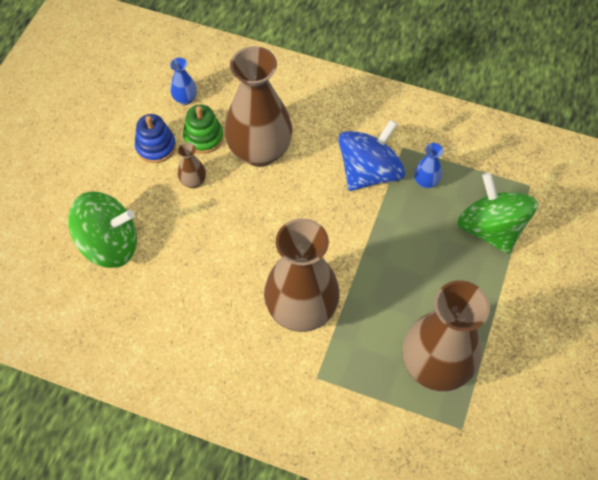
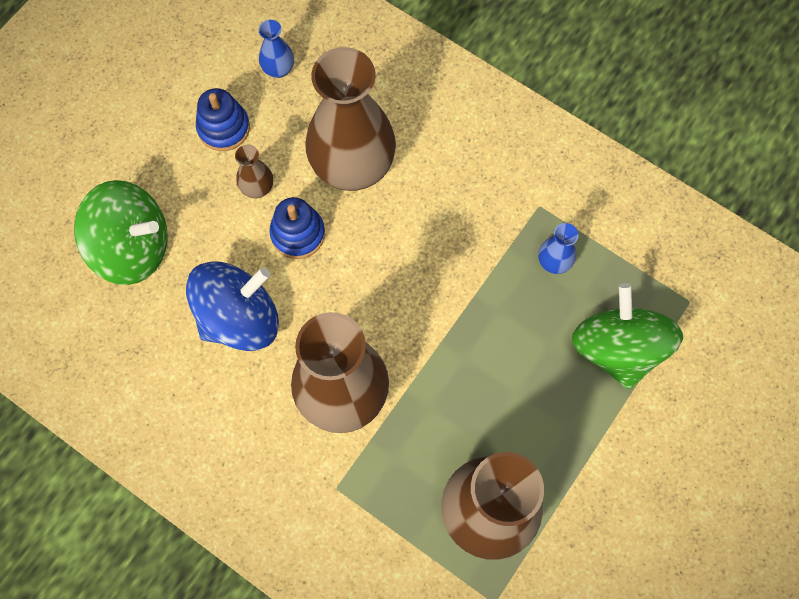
camera: 15 degrees right, 10 degrees up
green stacking toy [183,105,224,154] -> none
blue spinning top [338,119,405,191] -> blue spinning top moved to [186,261,279,351]
none -> blue stacking toy [269,197,325,259]

